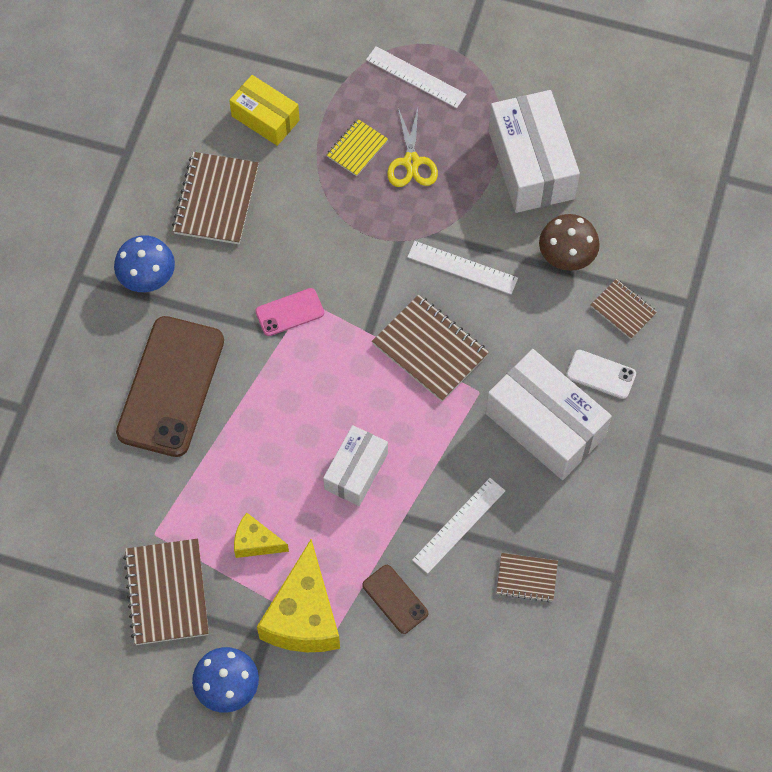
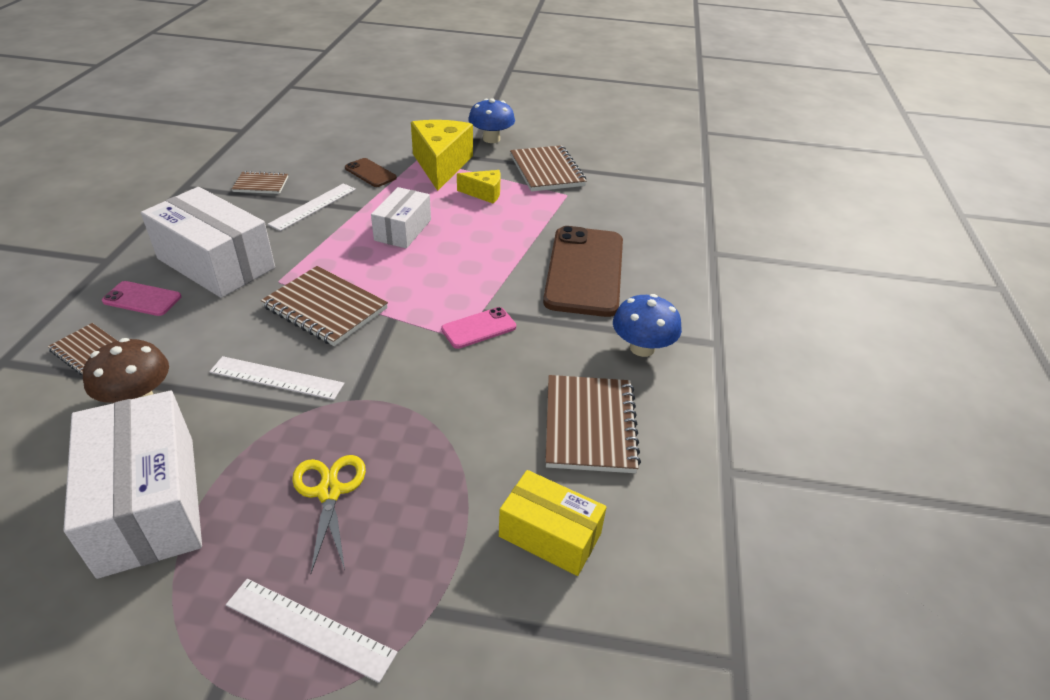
camera: 170 degrees right, 25 degrees down
yellow notebook [326,119,388,176] -> none
white phone [566,350,636,399] -> pink phone [102,281,181,316]

